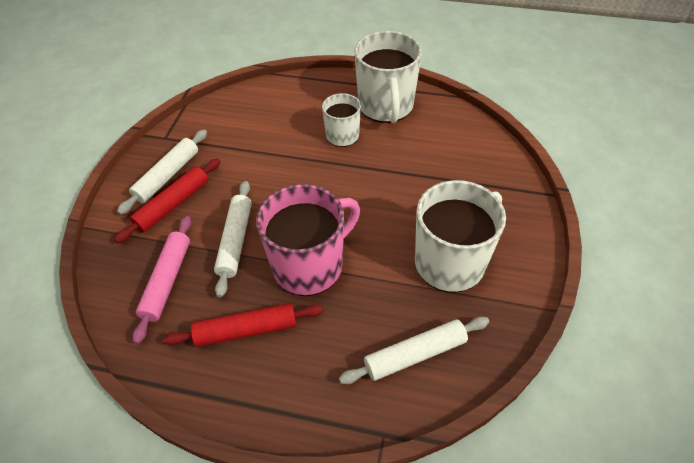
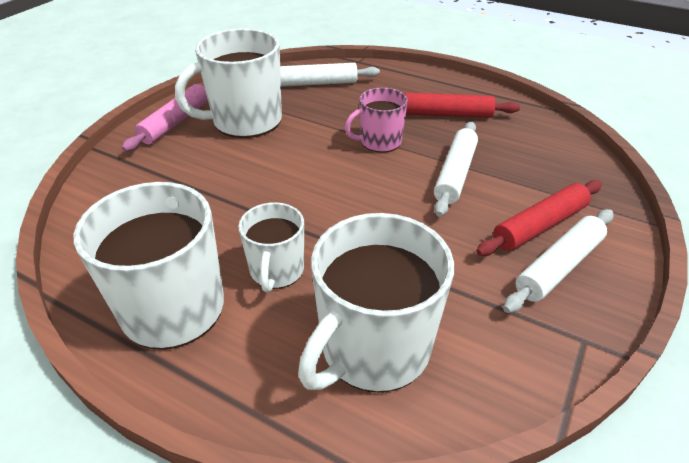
camera: 165 degrees left, 10 degrees down
pink rolling pin [133,216,191,344] -> pink rolling pin moved to [122,84,208,152]
pink mug [257,184,360,296] -> pink mug [345,87,408,153], size x0.57
none -> white mug [298,213,454,393]

